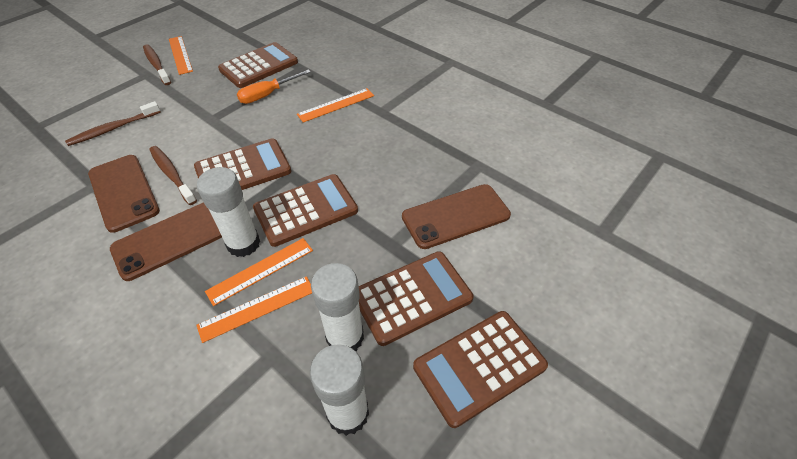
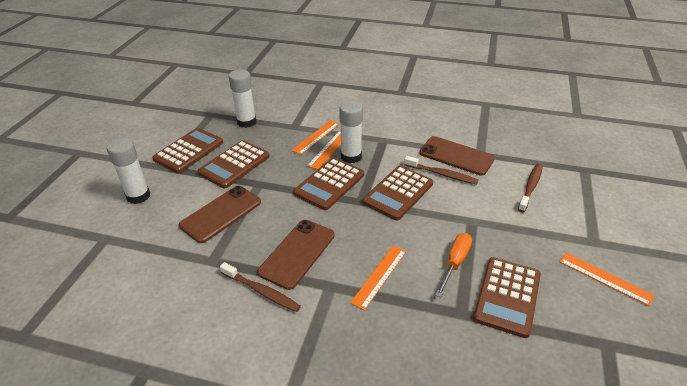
camera: 155 degrees right, 10 degrees down
brown phone [110,202,222,281] -> brown phone moved to [257,220,335,290]
brown toothbrush [143,44,171,85] -> brown toothbrush moved to [220,262,301,312]
white glue stick [311,263,364,351] -> white glue stick moved to [107,138,150,204]

